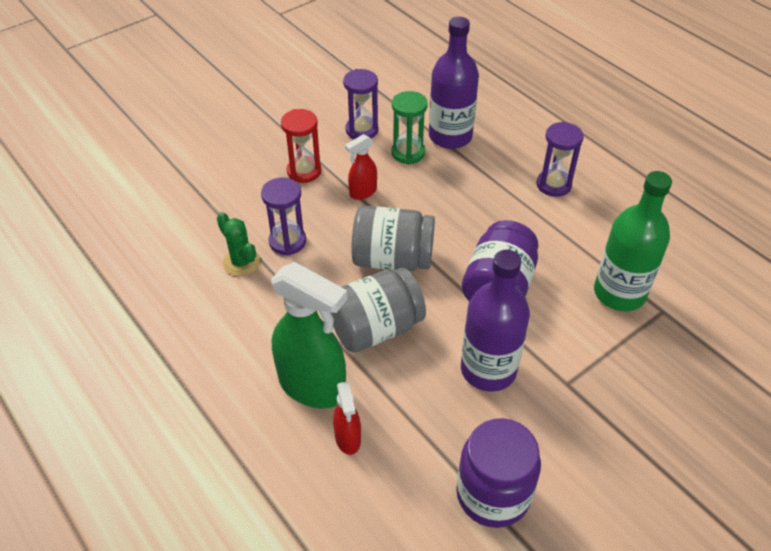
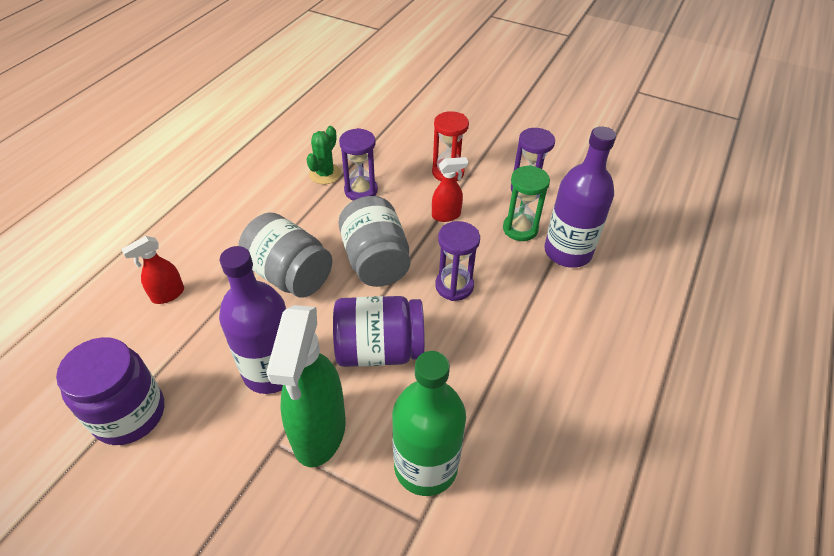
camera: 65 degrees right, 0 degrees up
green spray bottle [271,262,347,409] -> green spray bottle moved to [266,305,346,467]
red spray bottle [345,134,377,200] -> red spray bottle turned 135 degrees clockwise [432,157,468,222]
purple hourglass [536,122,584,197] -> purple hourglass moved to [435,221,480,301]

